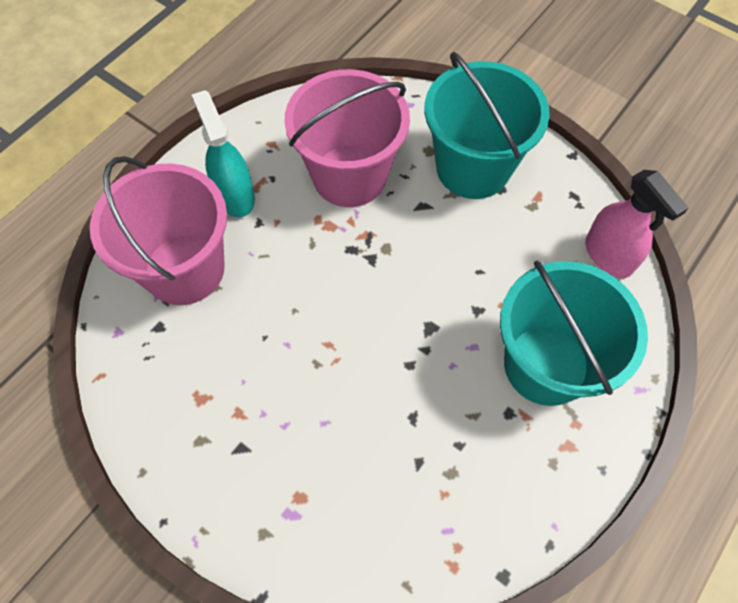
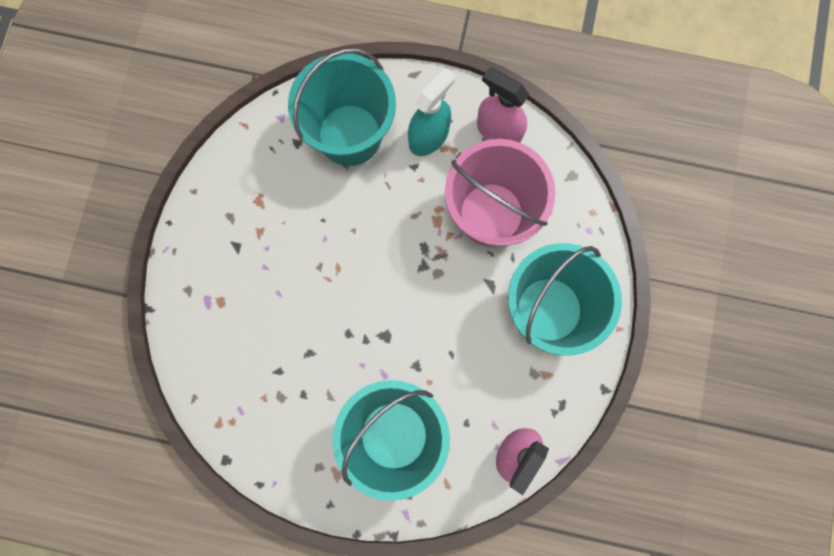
camera: 65 degrees right, 15 degrees up
pink bucket [90,156,227,305] -> turquoise bucket [288,48,396,166]
none -> pink spray bottle [477,67,529,143]

